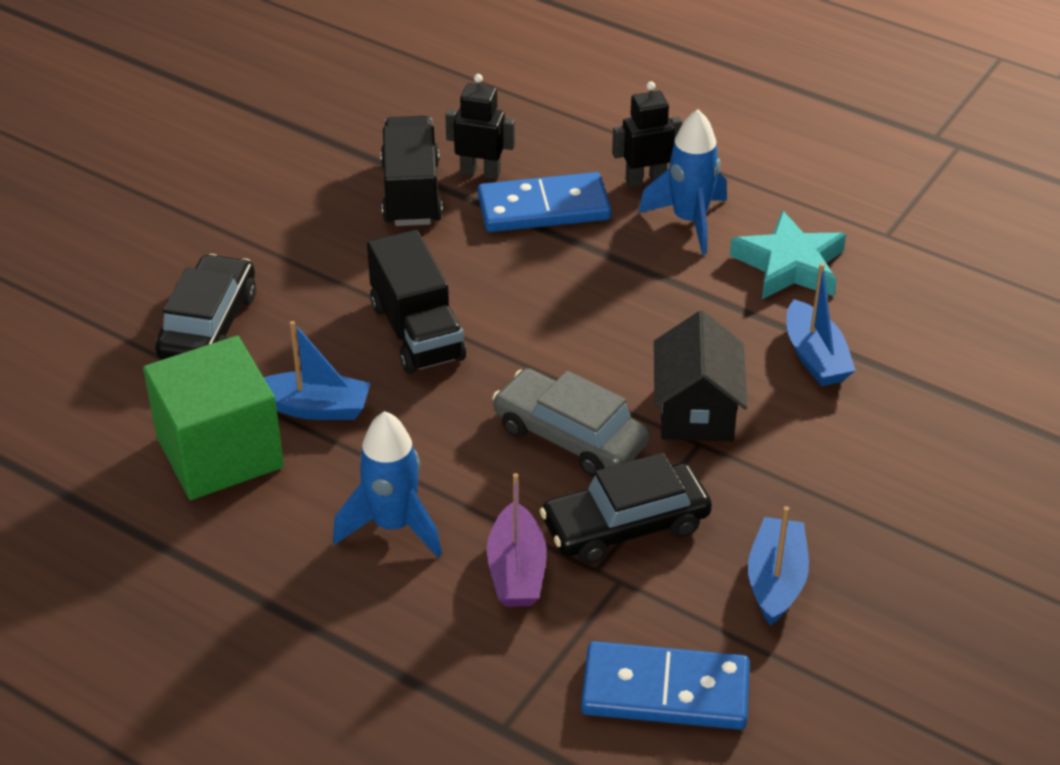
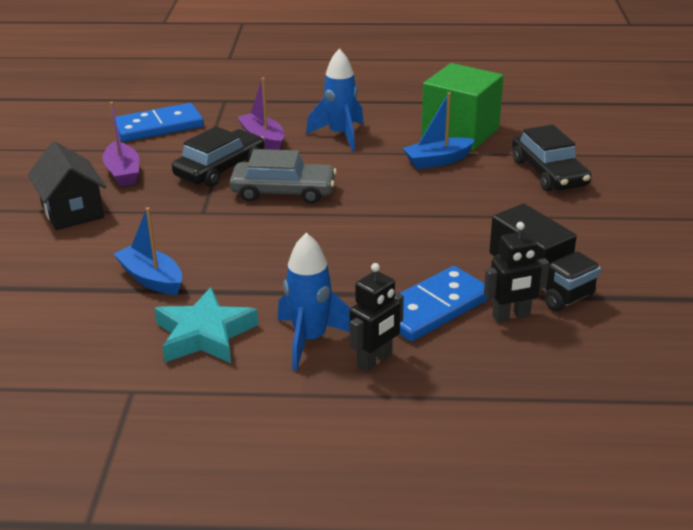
camera: 150 degrees right, 10 degrees down
black truck [367,230,466,374] -> none
black house [654,311,748,441] -> black house moved to [28,141,106,230]
blue boat [748,506,809,626] -> purple boat [102,102,139,186]

